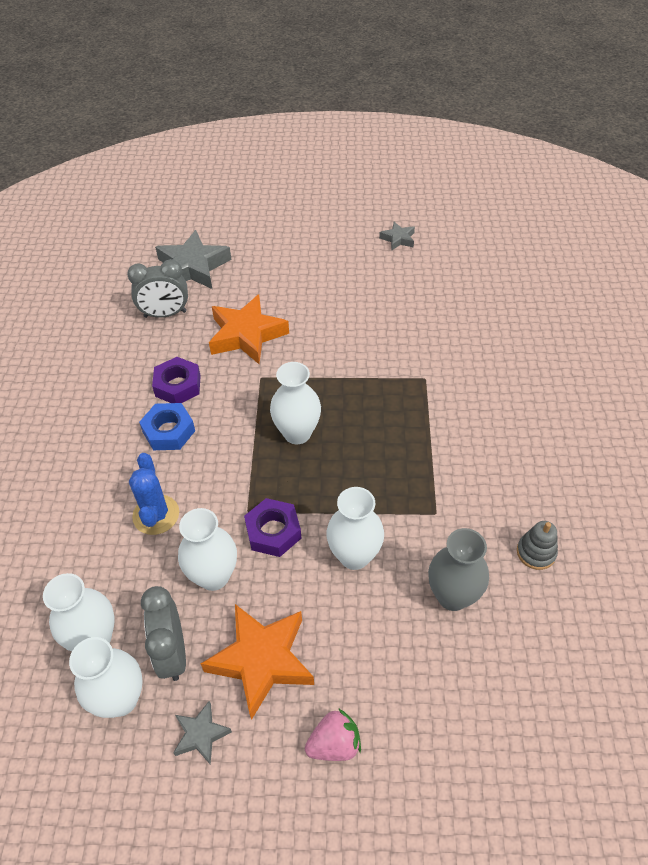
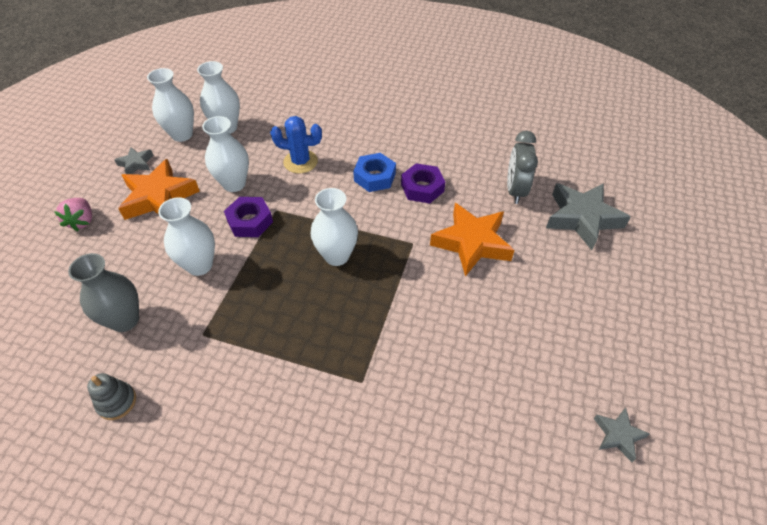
camera: 105 degrees right, 0 degrees up
grey clock [141,586,186,681] -> none

